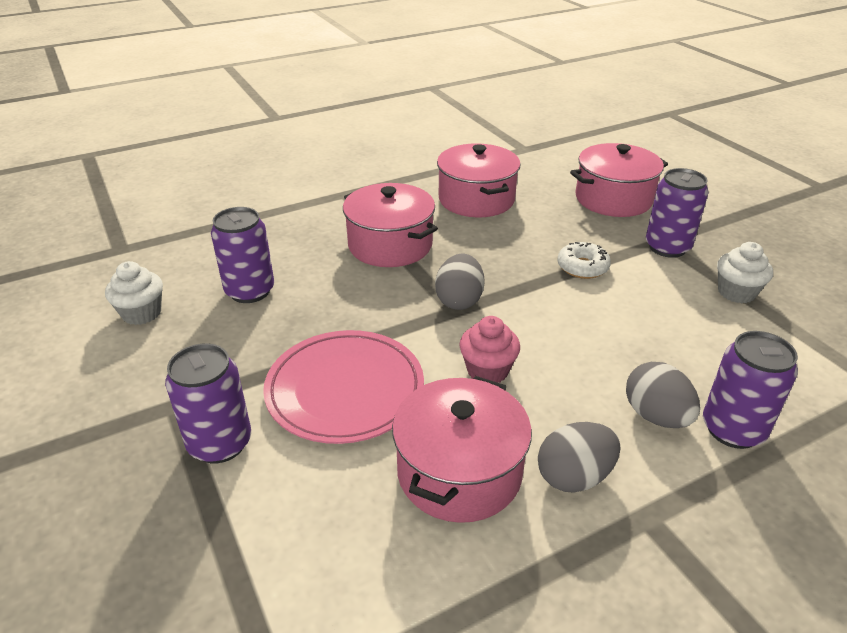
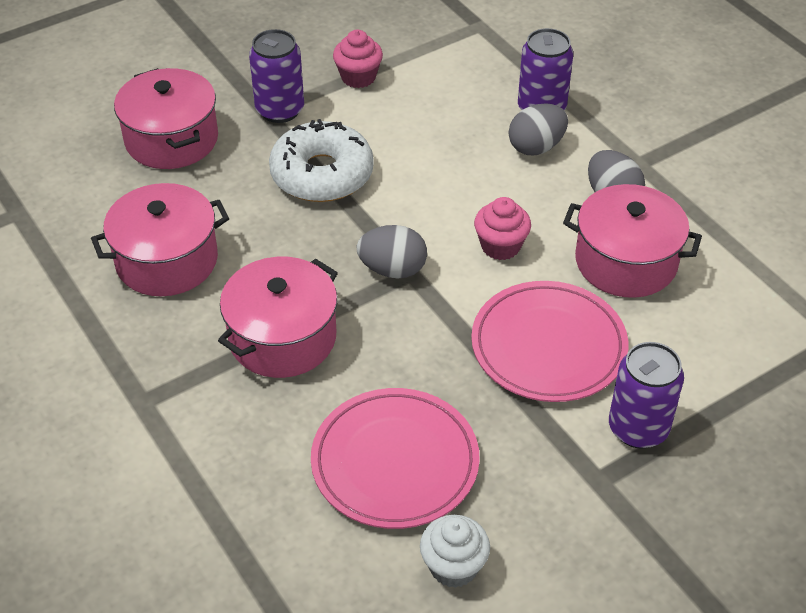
camera: 95 degrees left, 10 degrees up
purple can [211,207,274,303] -> pink plate [311,388,480,529]
white donut [558,242,611,279] -> white donut [269,119,374,202], size x1.84
white cupcake [717,242,773,303] -> pink cupcake [333,30,383,88]

